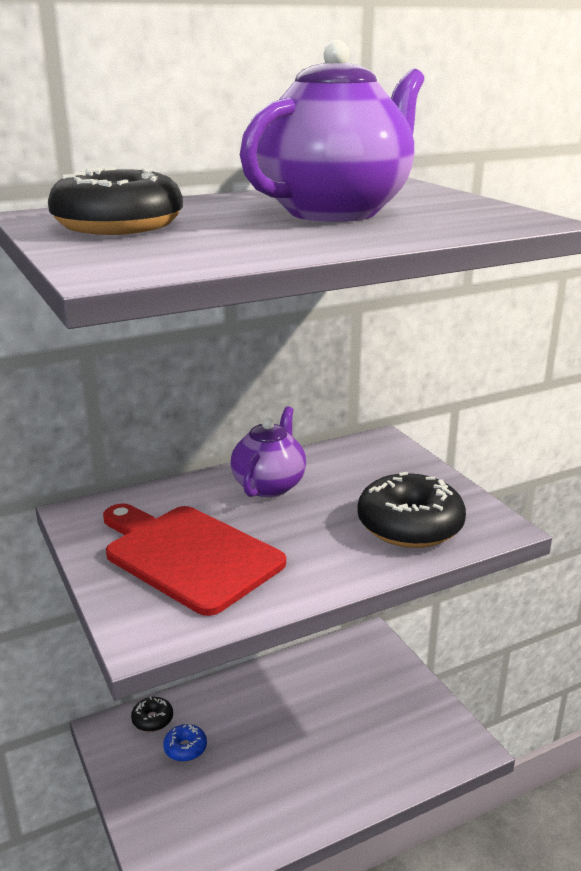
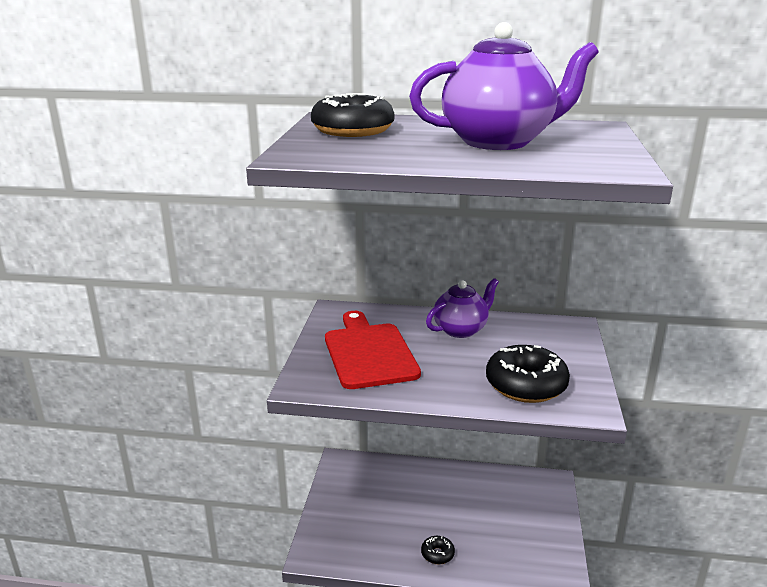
camera: 35 degrees right, 0 degrees up
black donut [131,697,173,732] -> black donut moved to [421,536,455,564]
blue donut [163,724,207,762] -> none

